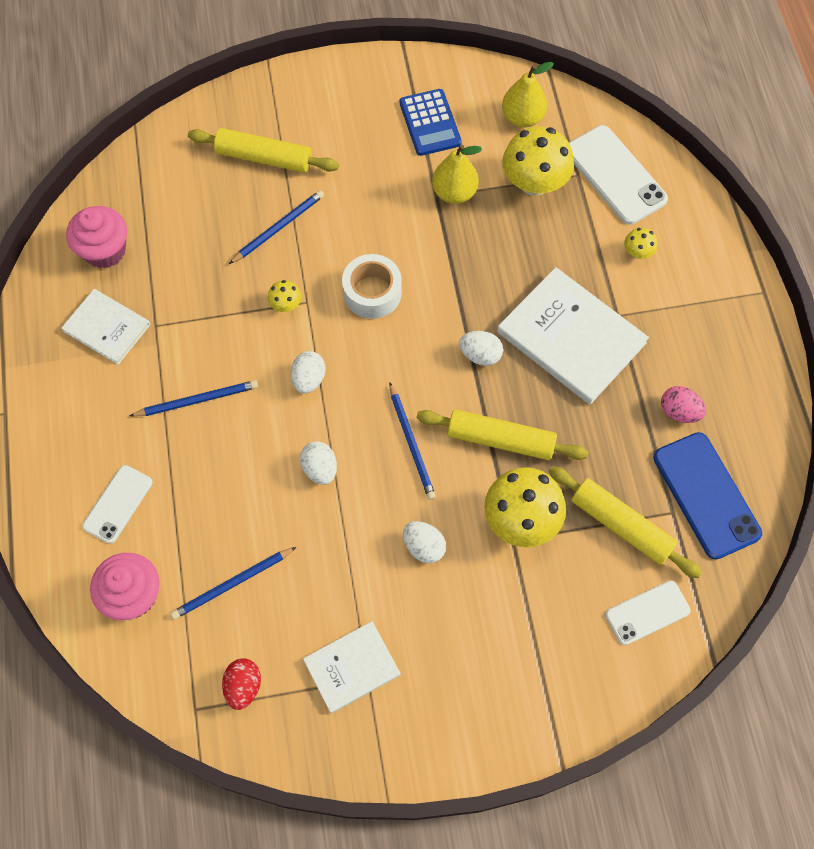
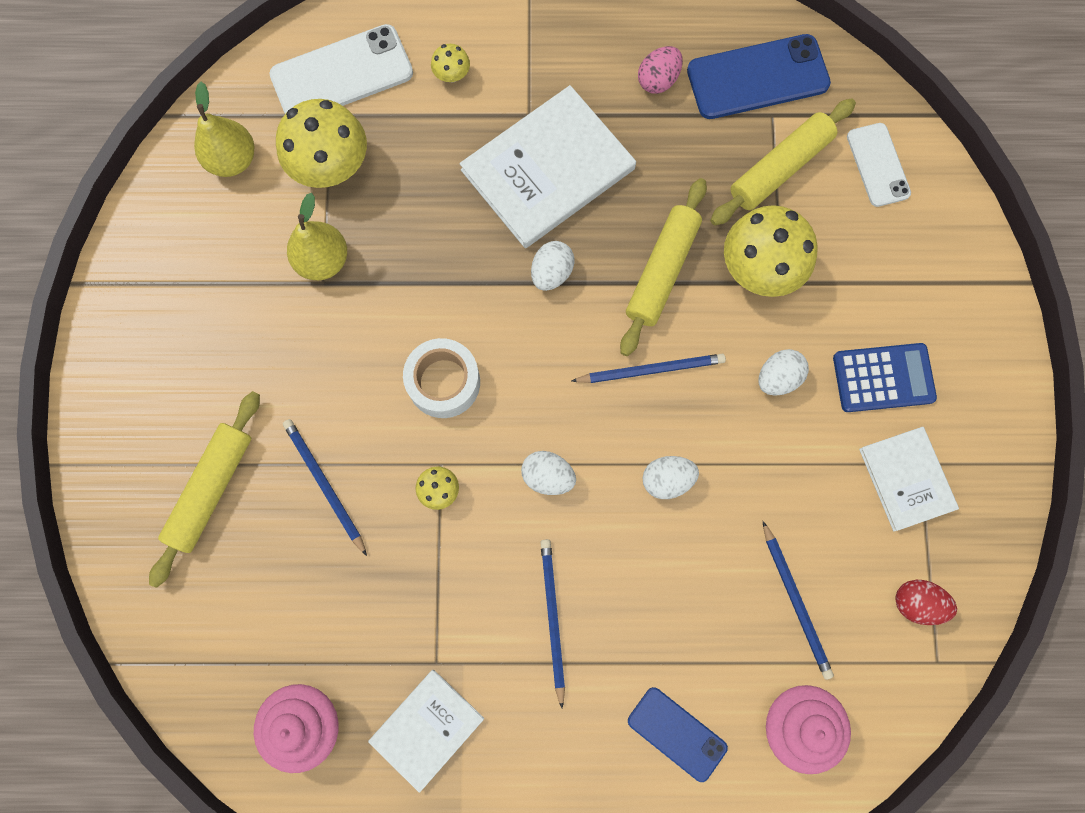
camera: 80 degrees left, 10 degrees up
white phone [82,465,152,544] -> blue phone [628,687,728,782]
blue calculator [400,89,462,156] -> blue calculator moved to [833,343,937,412]

